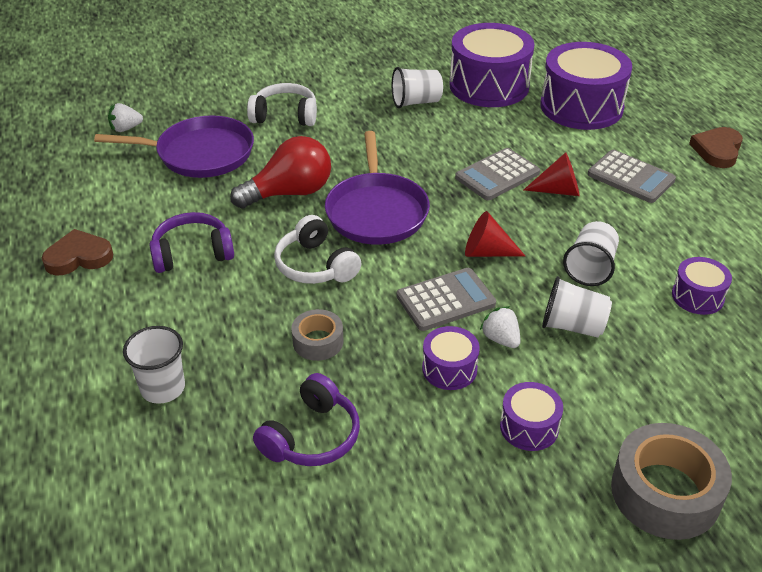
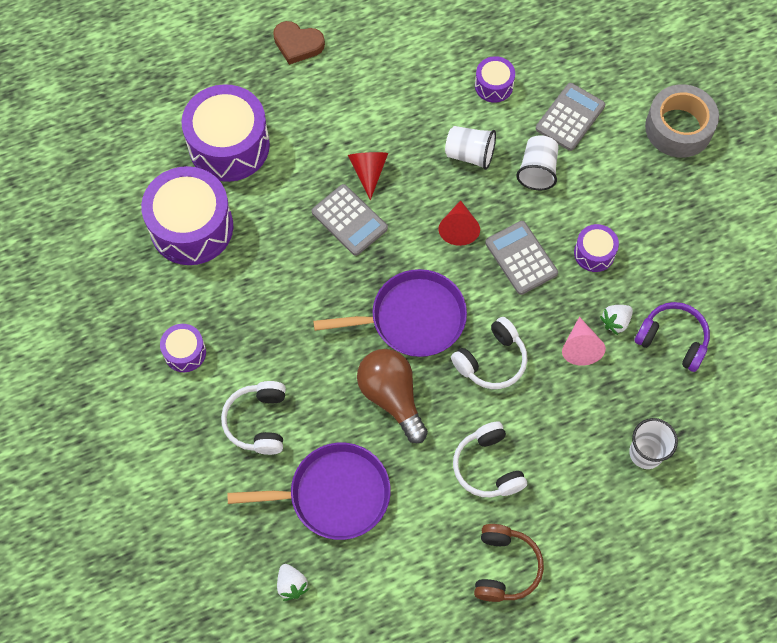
camera: 95 degrees left, 25 degrees up
brown heart [42,229,113,276] -> brown headphones [474,524,544,602]
purple pan [94,116,254,178] -> purple pan turned 90 degrees clockwise [227,443,391,540]
purple headphones [149,212,234,273] -> white headphones [453,421,527,497]
red light bulb [230,136,331,208] -> brown light bulb [357,349,428,443]
grey tape [291,309,343,361] -> pink cone [562,317,606,366]
white cup [392,67,443,108] -> none
white strawberry [480,306,521,348] -> white strawberry moved to [600,305,633,335]
purple drum [500,382,563,451] -> purple drum moved to [160,324,206,372]
grey calculator [588,150,676,203] -> grey calculator moved to [536,83,605,151]

